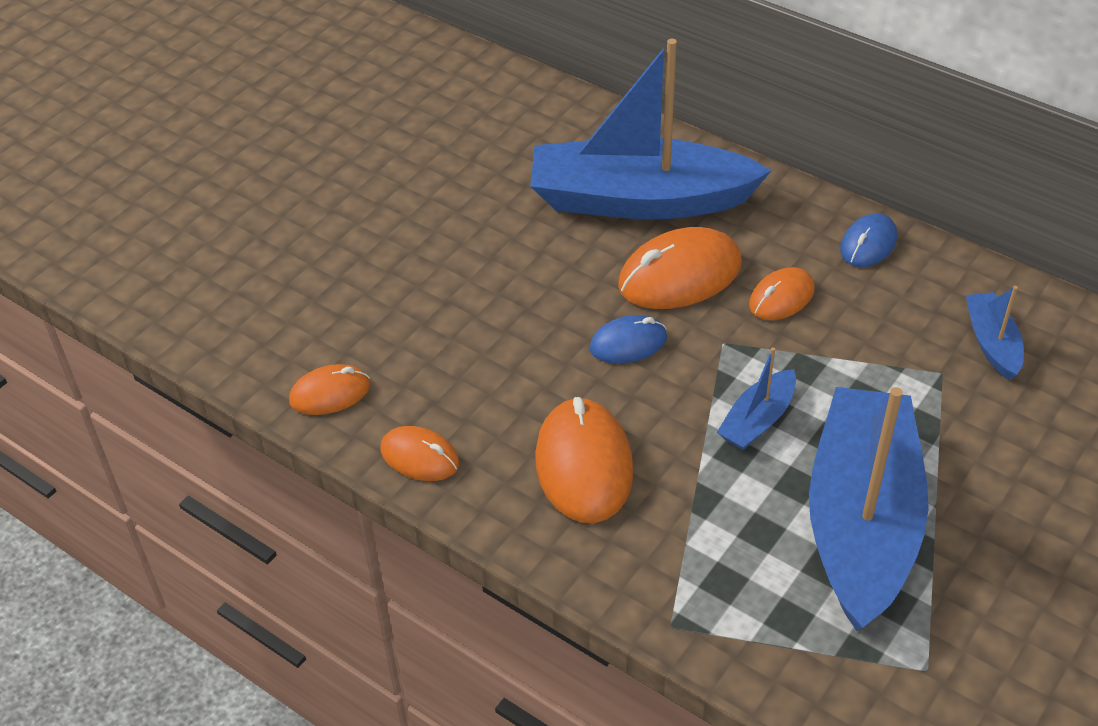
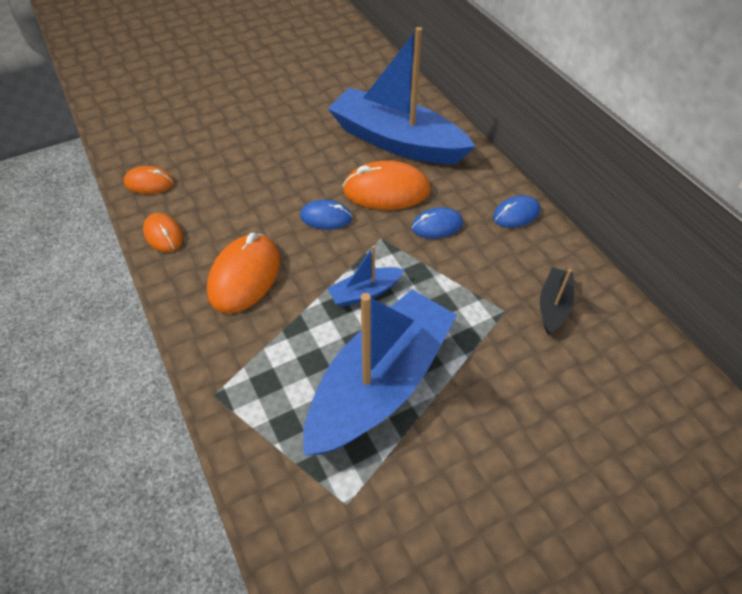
camera: 25 degrees right, 5 degrees up
orange mouse [749,267,814,320] -> blue mouse [411,207,463,239]
blue boat [966,286,1024,380] -> black boat [540,267,574,334]

